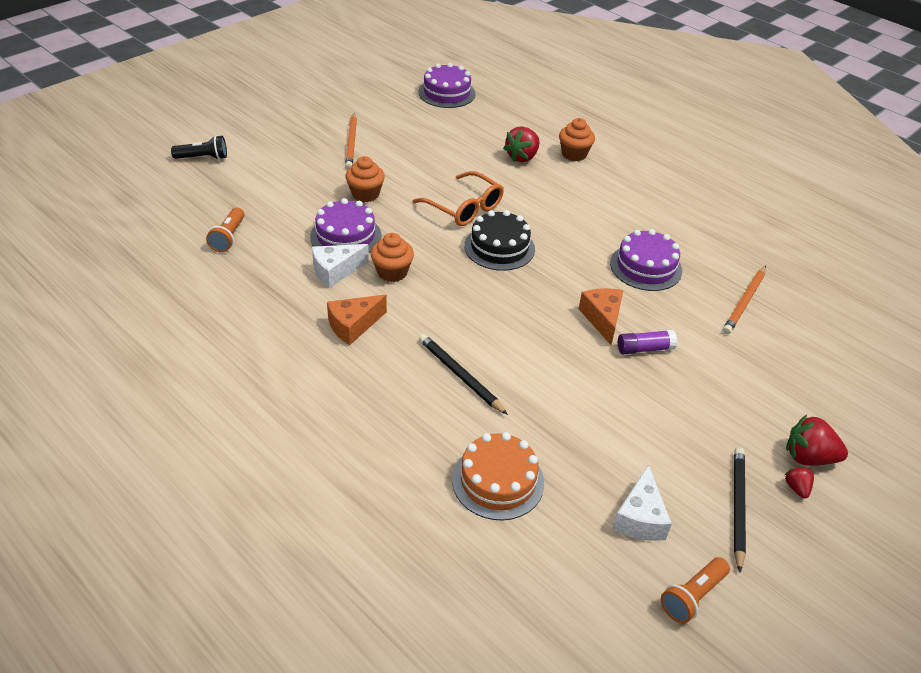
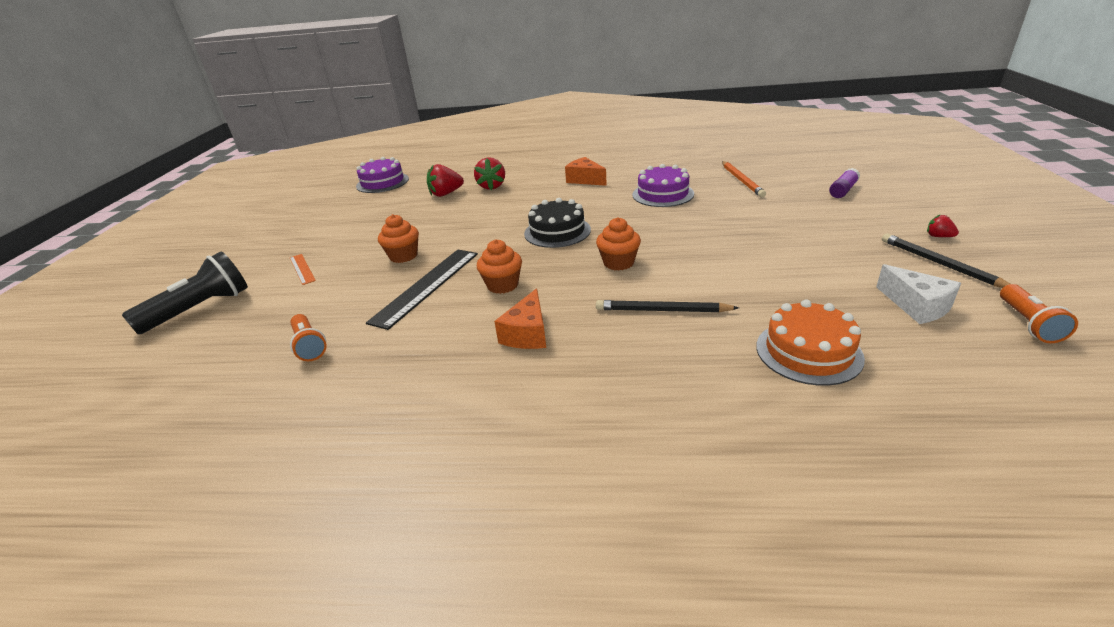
camera: 35 degrees left, 10 degrees down
black flashlight [171,135,227,160] -> black flashlight [122,251,248,334], size x1.67
purple cake [310,198,381,253] -> black ruler [366,250,478,330]
white cheese [312,244,369,288] -> none
orange pencil [345,113,357,169] -> none
orange glasses [412,171,504,226] -> none
orange cupcake [559,118,595,161] -> orange cupcake moved to [596,217,641,270]
orange cheese [579,288,623,345] -> orange cheese moved to [565,157,607,186]
purple glue stick [618,330,677,354] -> purple glue stick moved to [829,168,860,198]
red strawberry [786,415,848,466] -> red strawberry moved to [427,164,464,197]
none -> orange ruler [290,254,316,285]

